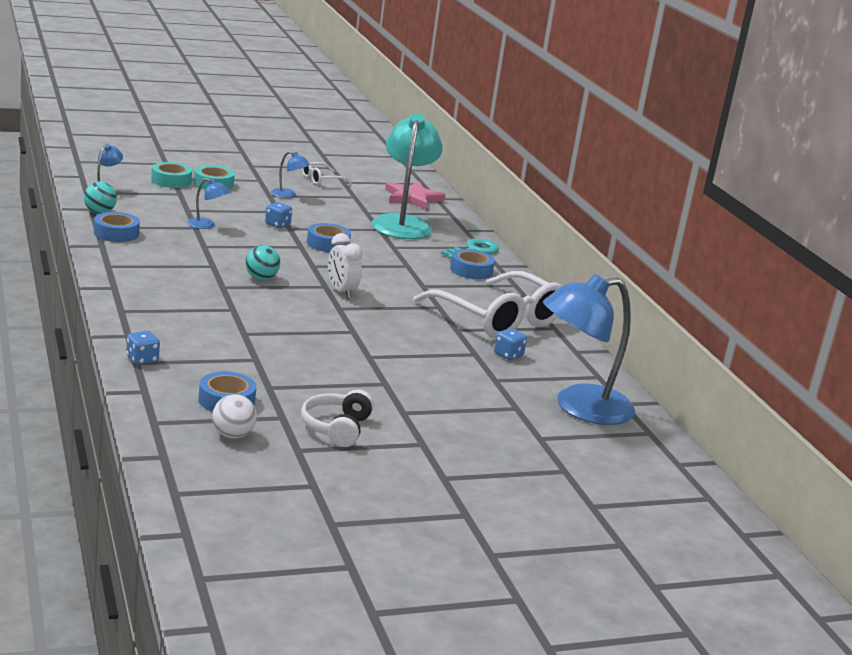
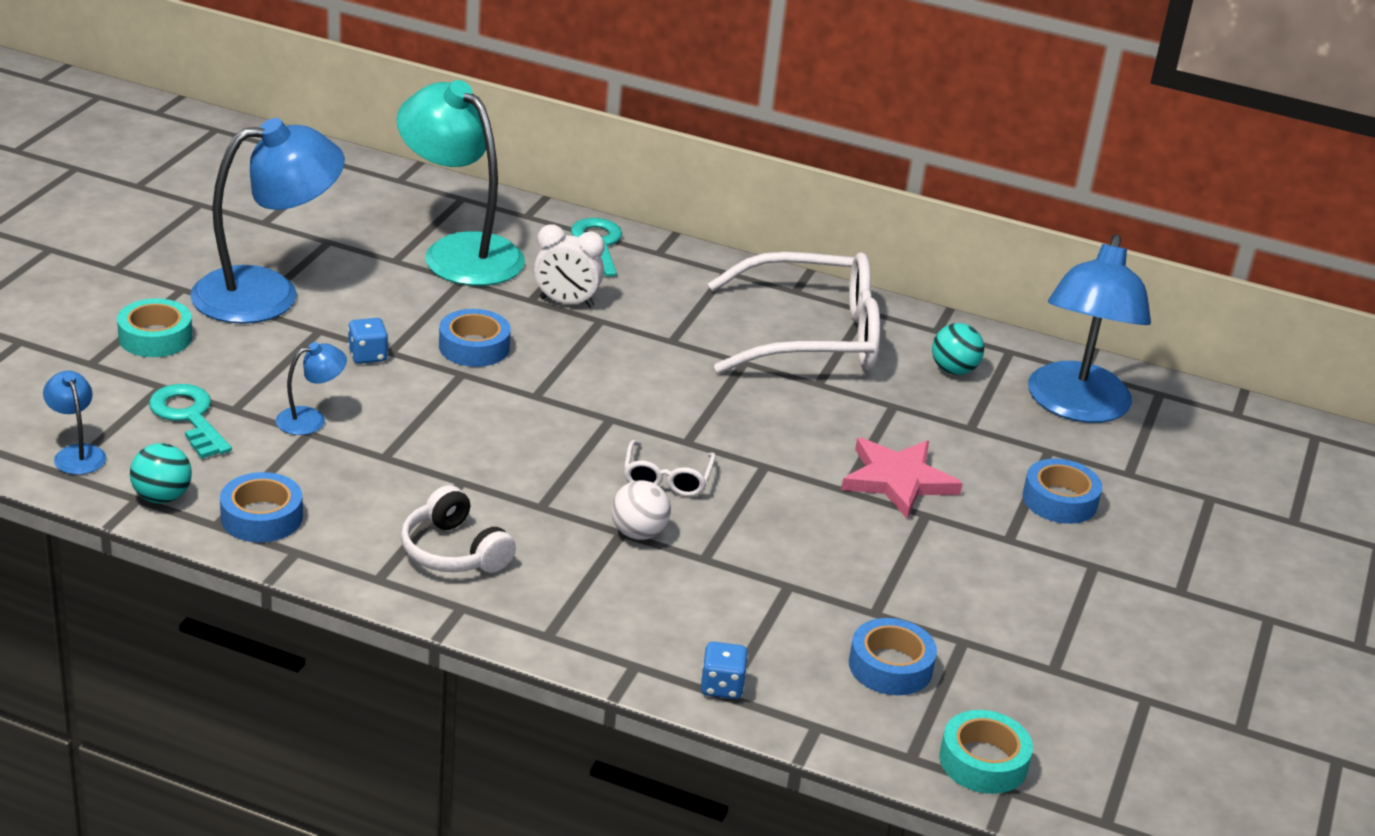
camera: 50 degrees left, 10 degrees up
turquoise tape [151,162,192,188] -> turquoise tape moved to [939,710,1033,794]
white ball [212,394,257,438] -> white ball moved to [611,480,671,540]
turquoise ball [246,245,280,280] -> turquoise ball moved to [932,323,984,375]
blue lamp [271,151,310,198] -> blue lamp [190,118,345,324], size x2.33
white headphones [301,389,374,447] -> white headphones moved to [401,485,516,573]
white glasses [302,162,352,185] -> white glasses moved to [624,440,716,497]
white clock [328,233,363,299] -> white clock moved to [534,225,605,308]
pink star [385,181,445,210] -> pink star moved to [841,438,963,519]
blue tape [450,249,495,279] -> blue tape moved to [1023,459,1102,524]
blue dice [494,328,527,360] -> none
none -> turquoise key [149,384,232,459]

